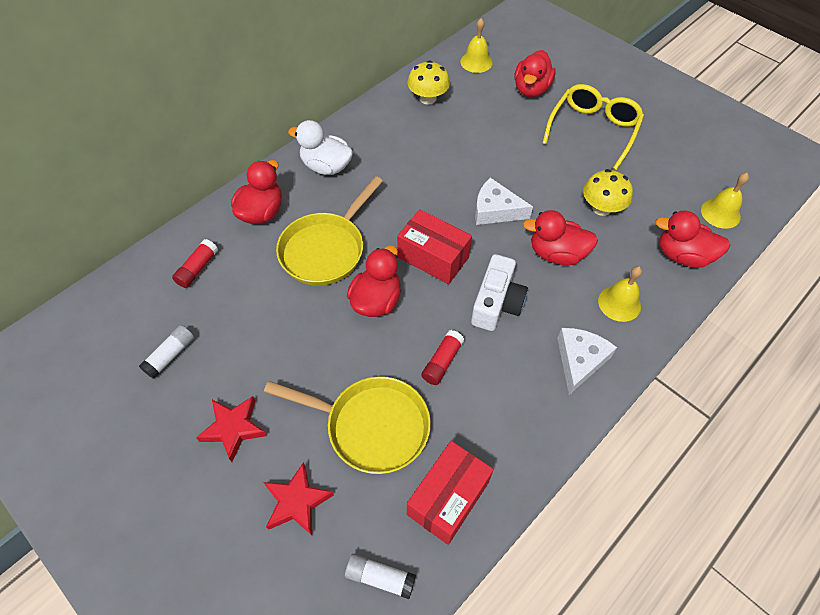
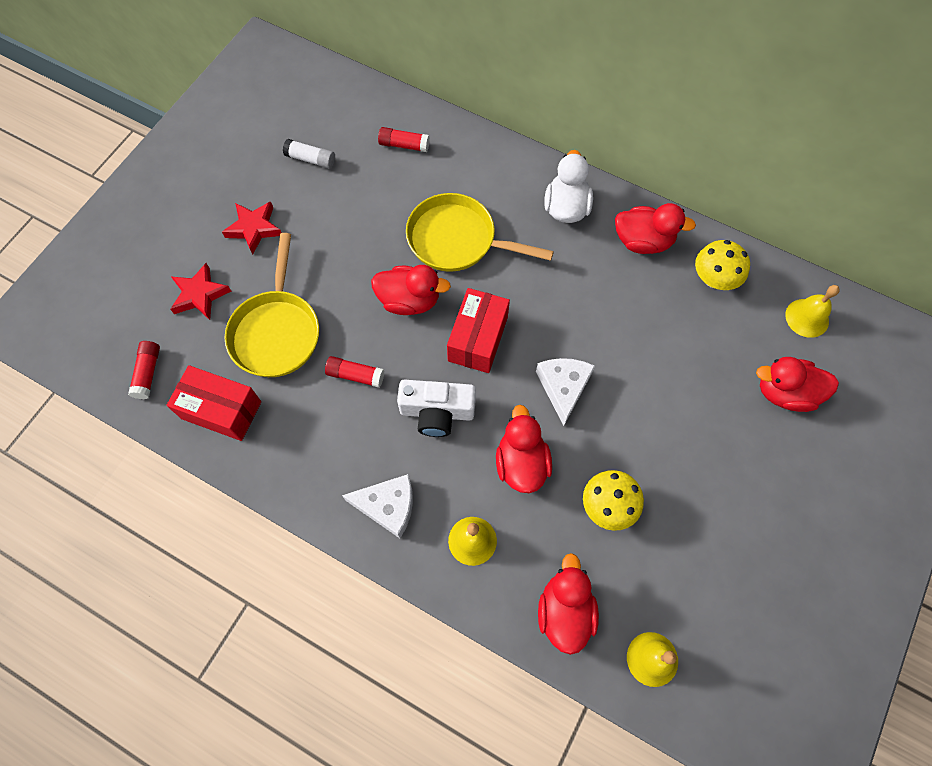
camera: 75 degrees right, 10 degrees up
red duck [231,160,282,224] -> red duck moved to [615,203,696,254]
white glue stick [345,554,416,599] -> red glue stick [128,341,160,399]
yellow glasses [542,84,644,170] -> none

